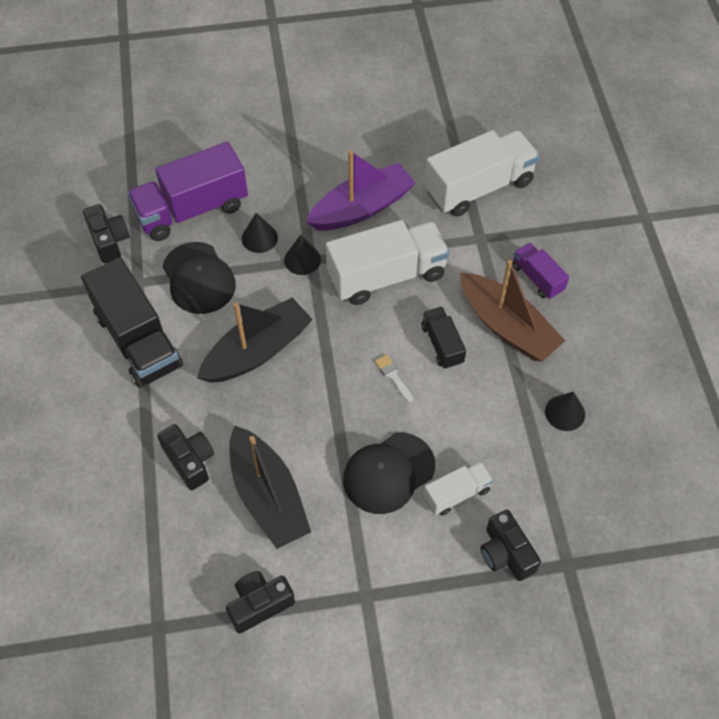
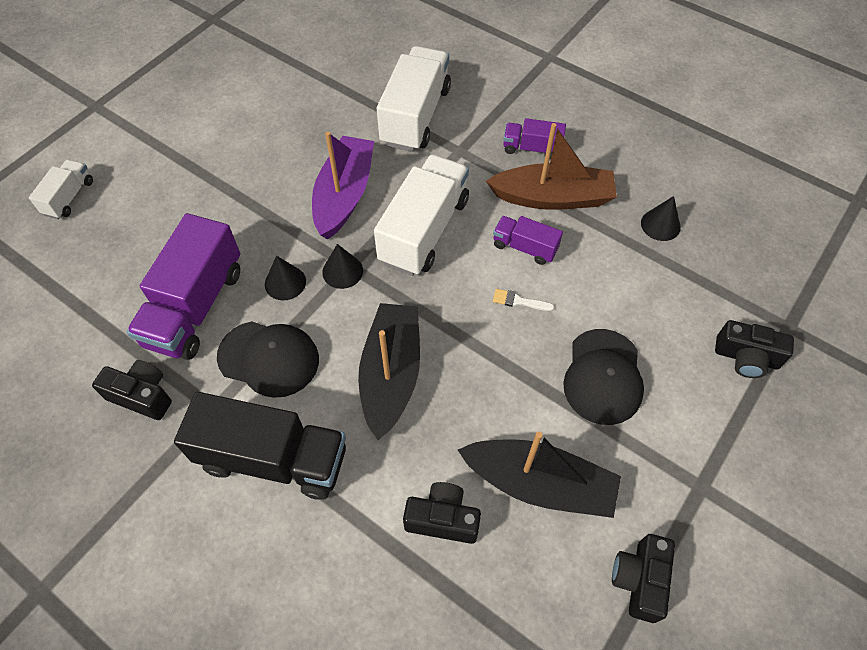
camera: 45 degrees left, 0 degrees up
black truck [421,307,466,369] -> purple truck [493,216,563,265]
white truck [423,462,493,516] -> white truck moved to [29,160,93,219]

